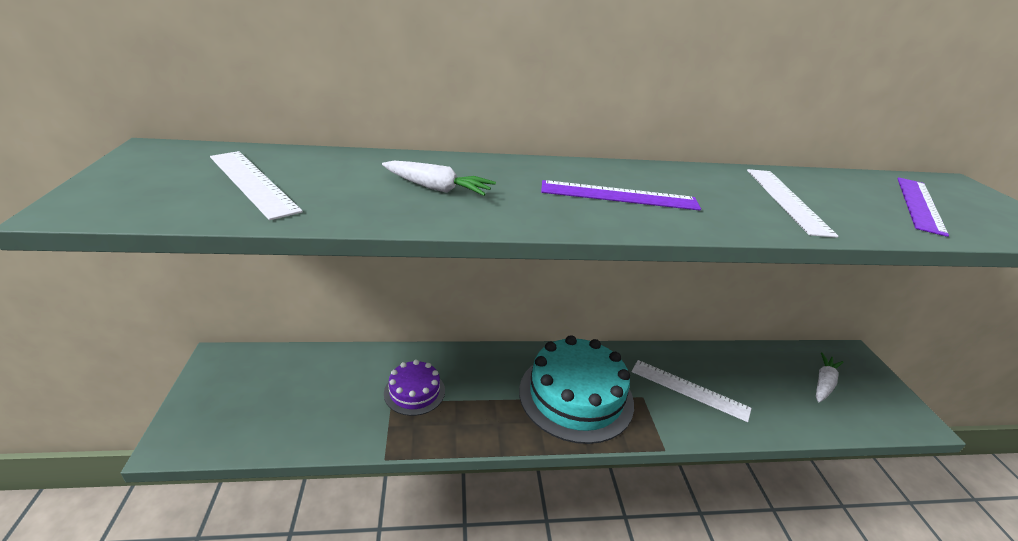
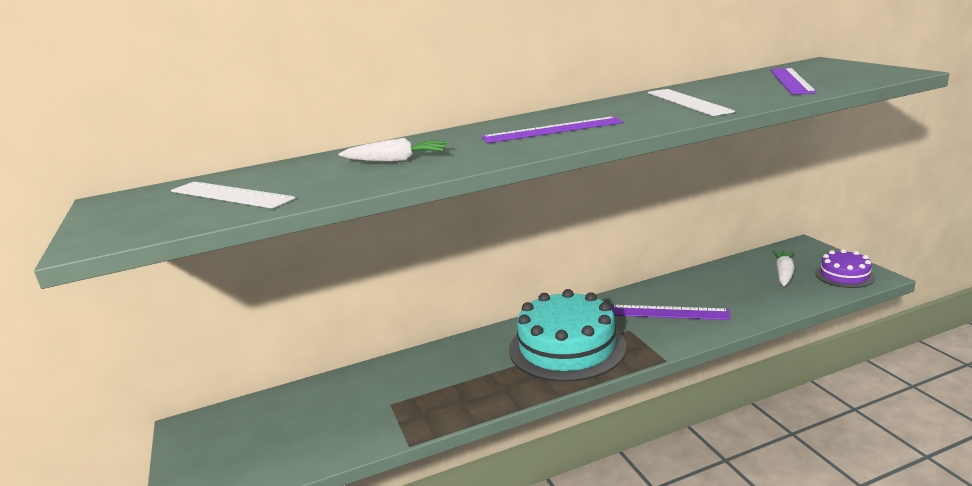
camera: 10 degrees left, 10 degrees down
purple cake [384,360,445,416] -> purple cake moved to [815,249,876,288]
white ruler [631,360,752,422] -> purple ruler [611,305,730,320]

